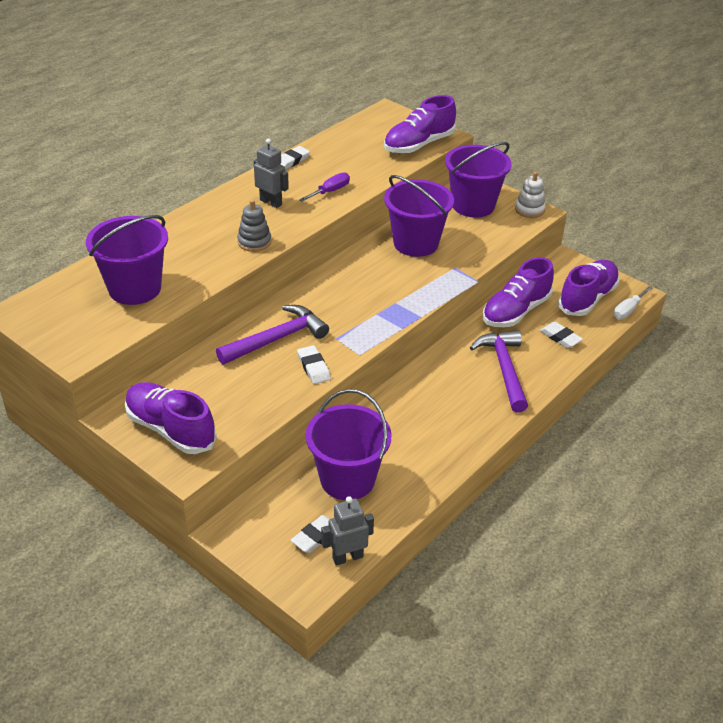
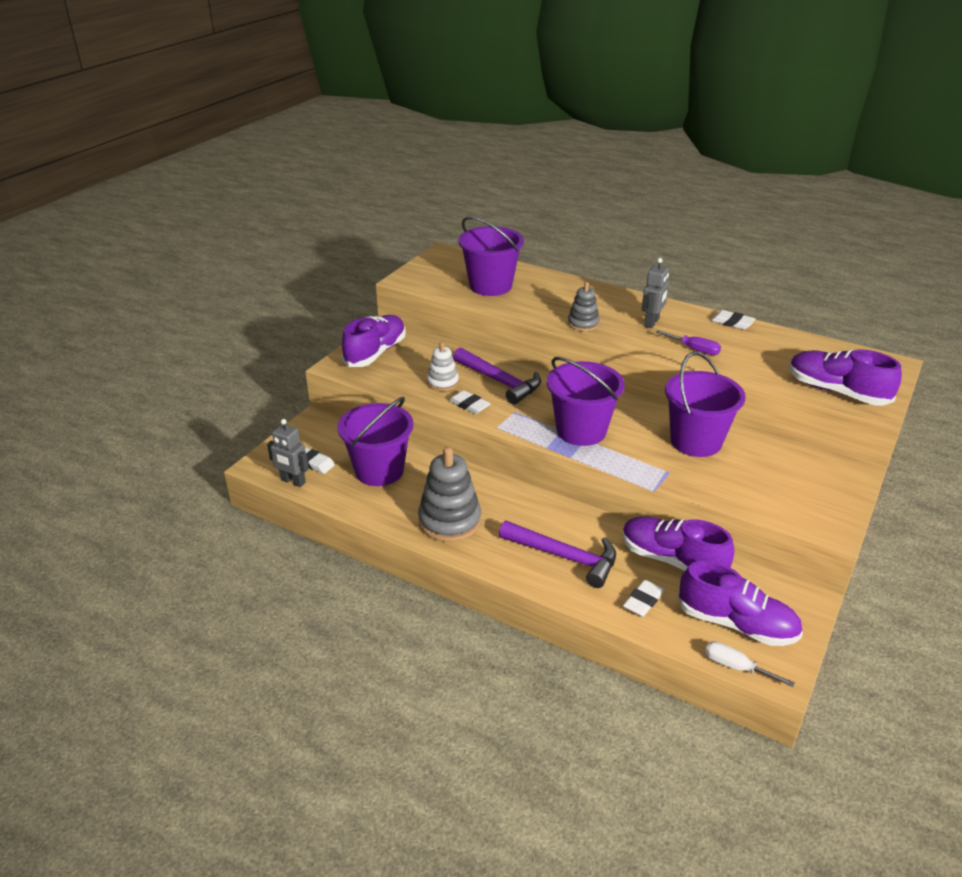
camera: 80 degrees right, 5 degrees down
white eraser [297,345,331,384] -> white eraser turned 75 degrees clockwise [449,390,491,414]
grey robot [321,496,374,566] -> grey robot turned 150 degrees clockwise [267,419,309,487]
purple bucket [445,142,512,218] -> purple bucket moved to [547,357,625,446]
purple hammer [470,330,528,412] -> purple hammer turned 45 degrees clockwise [499,521,616,588]
white stacking toy [515,172,546,218] -> white stacking toy moved to [427,342,459,391]
none -> grey stacking toy [418,447,481,542]

